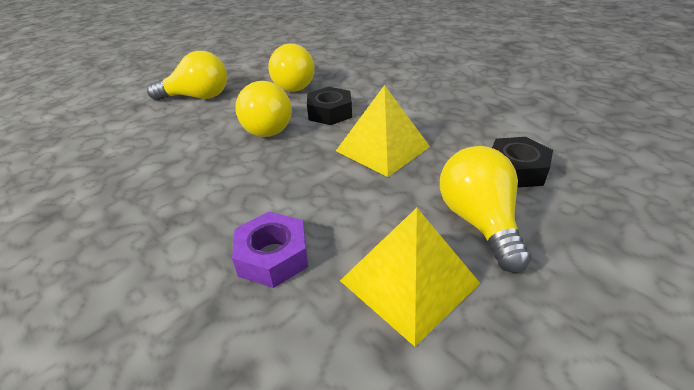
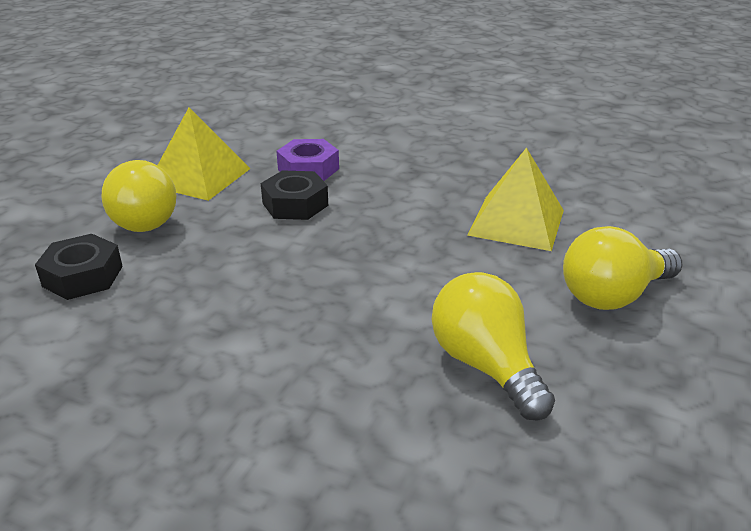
camera: 155 degrees right, 5 degrees down
yellow light bulb [235,81,292,137] -> none
black nut [307,87,352,125] -> black nut moved to [261,170,328,220]
yellow pyramid [336,85,430,177] -> yellow pyramid moved to [467,147,564,251]

